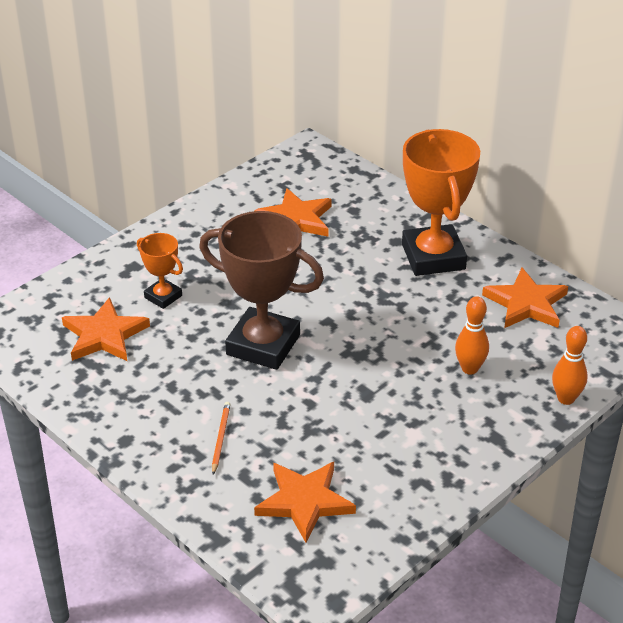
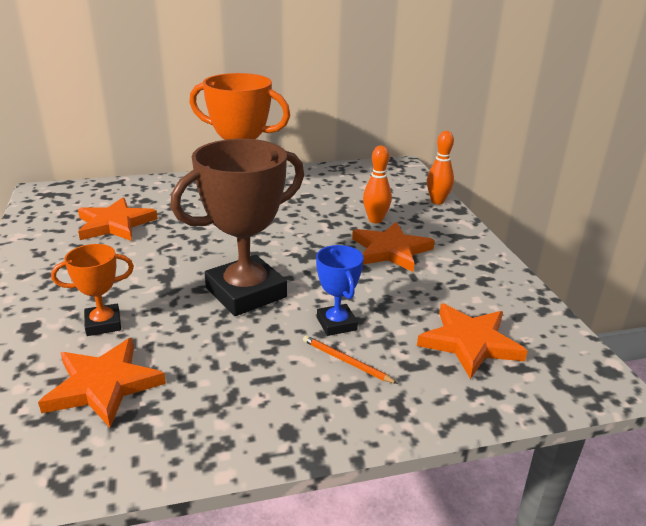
camera: 60 degrees left, 10 degrees down
orange star [482,268,568,328] -> orange star moved to [352,222,435,272]
none -> blue trophy [316,245,364,336]

